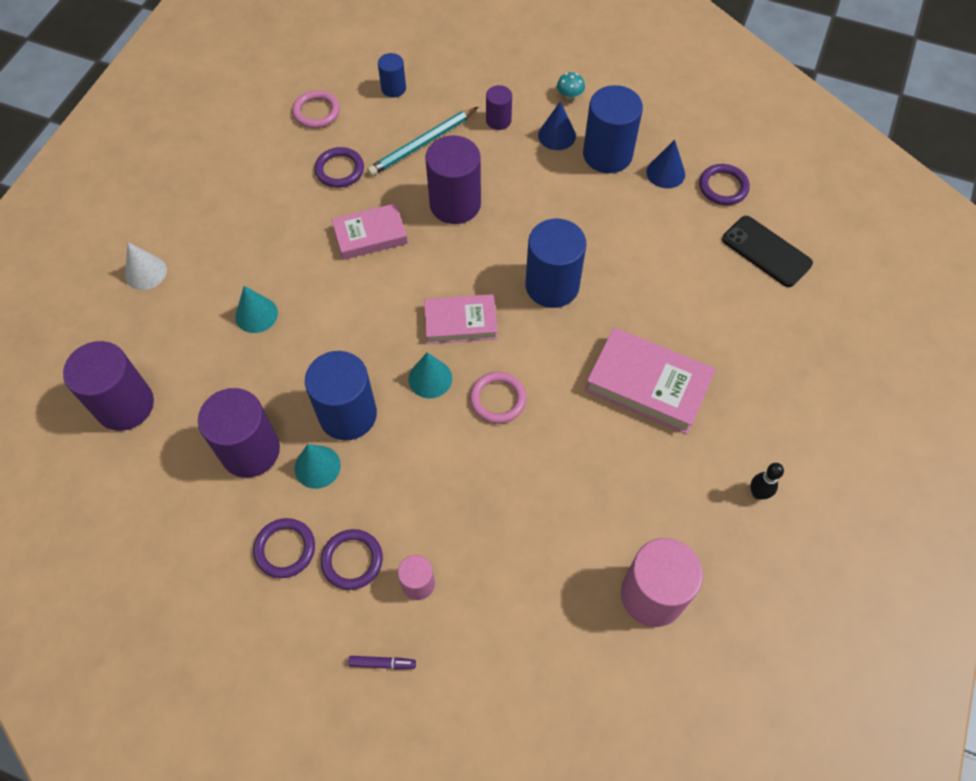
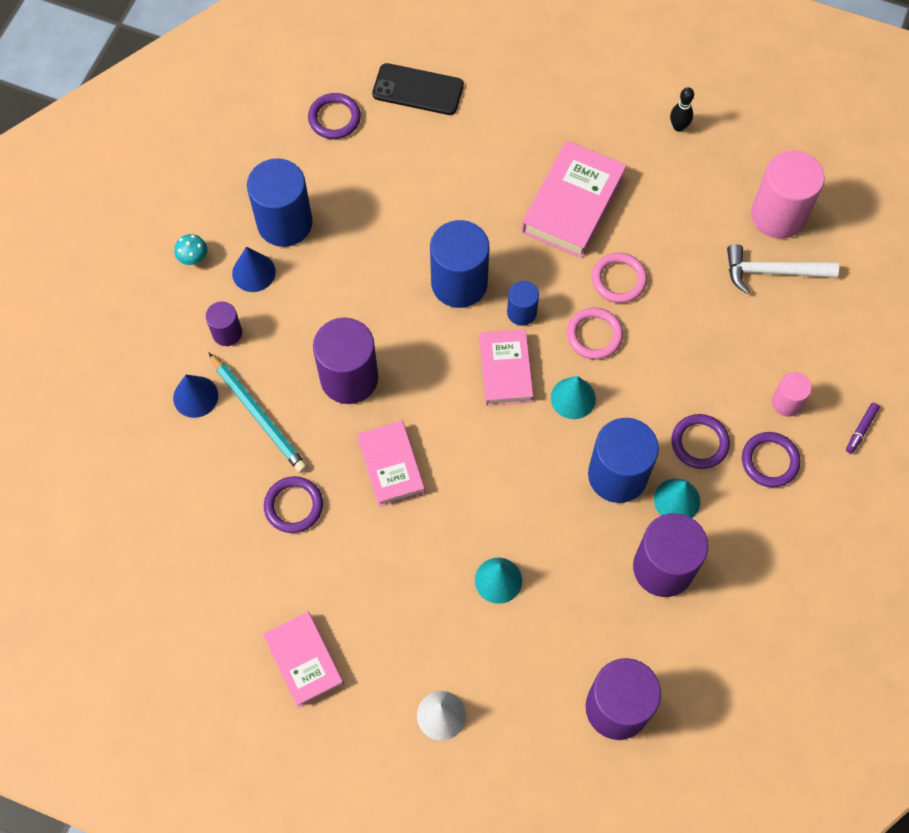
camera: 90 degrees left, 5 degrees up
purple ring [253,518,315,578] -> purple ring moved to [671,414,730,469]
pink ring [292,90,340,128] -> pink ring moved to [592,253,647,303]
purple marker [348,656,416,669] -> purple marker turned 150 degrees counterclockwise [846,403,880,454]
blue cylinder [378,53,406,98] -> blue cylinder moved to [507,281,539,326]
blue cone [646,140,685,188] -> blue cone moved to [173,375,218,418]
black phone [722,216,813,287] -> black phone turned 60 degrees clockwise [372,63,464,115]
none -> pink book [263,612,344,708]
none -> white hammer [727,244,839,294]

